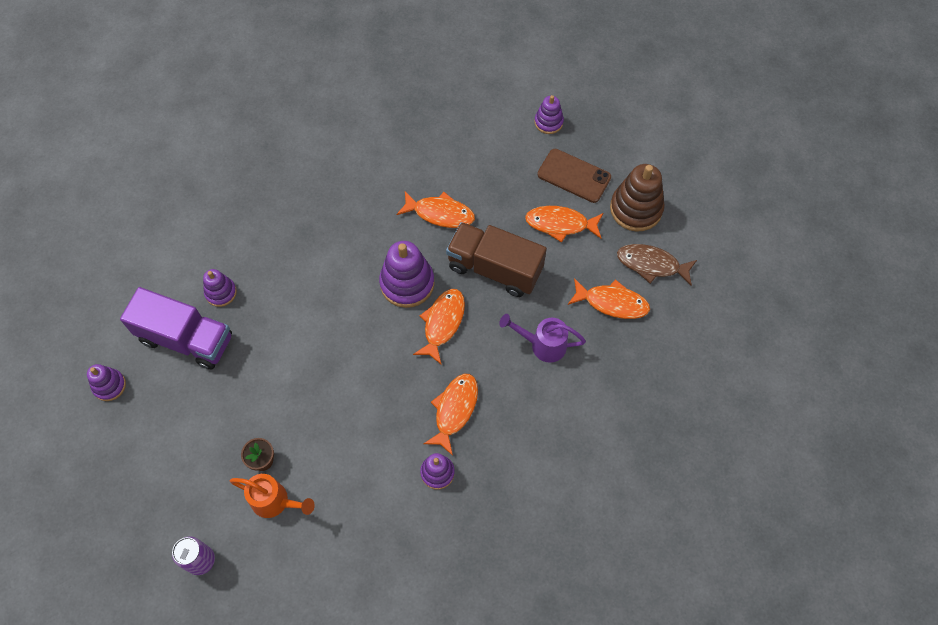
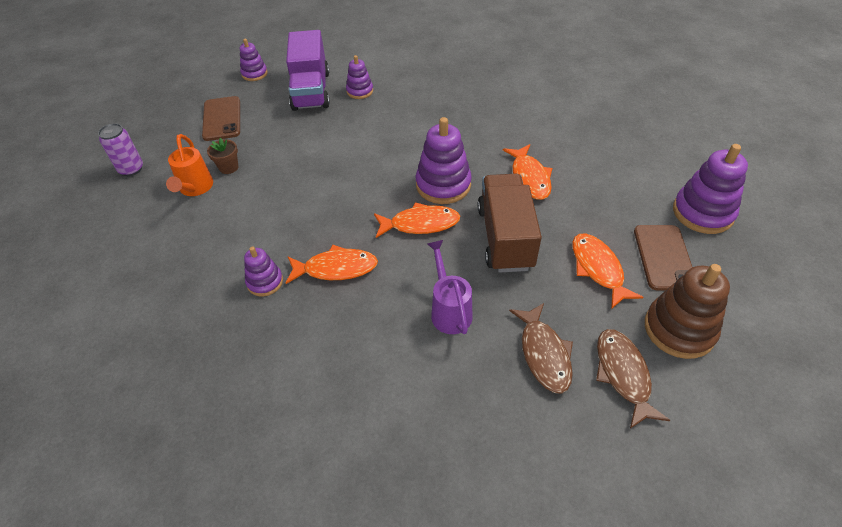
camera: 65 degrees right, 15 degrees down
purple stacking toy [534,95,564,134] -> purple stacking toy [673,144,748,234], size x1.74
orange fish [568,278,650,319] -> brown fish [509,303,573,394]
none -> brown phone [202,96,240,141]

